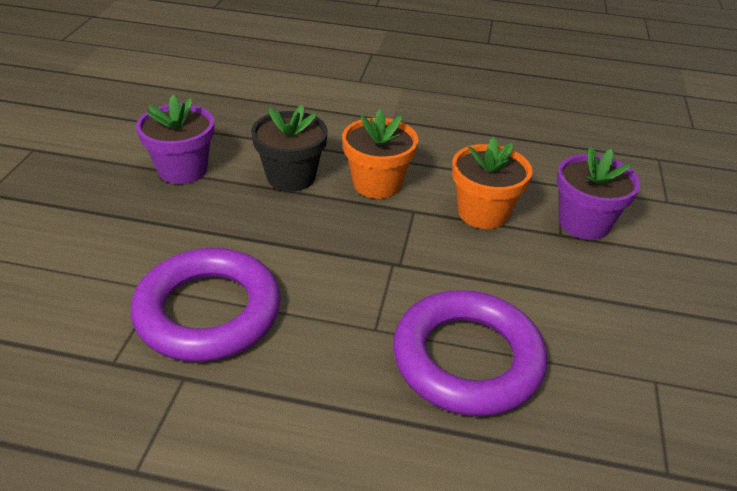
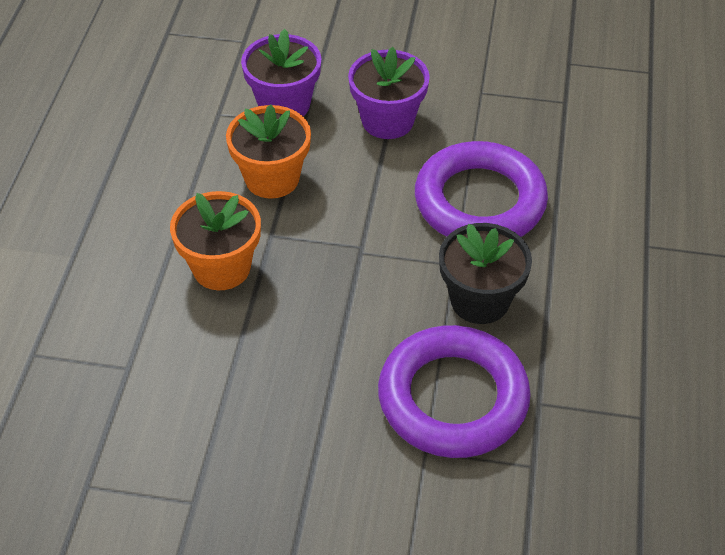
camera: 90 degrees left, 10 degrees up
purple flower pot [136,94,214,184] -> purple flower pot moved to [348,47,430,139]
black flower pot [251,105,328,192] -> black flower pot moved to [439,223,532,324]

